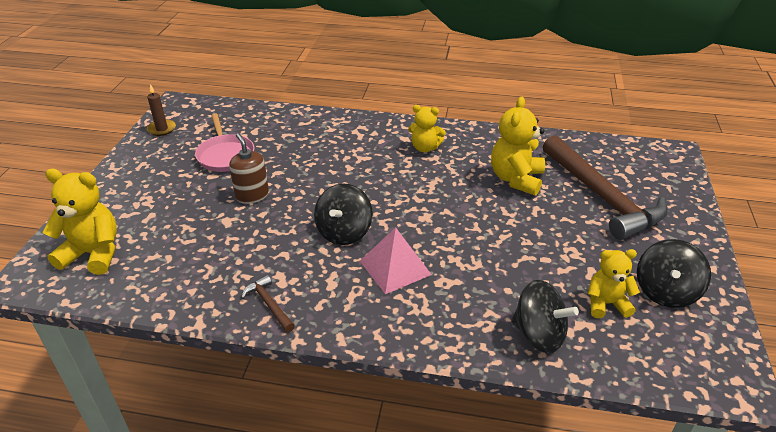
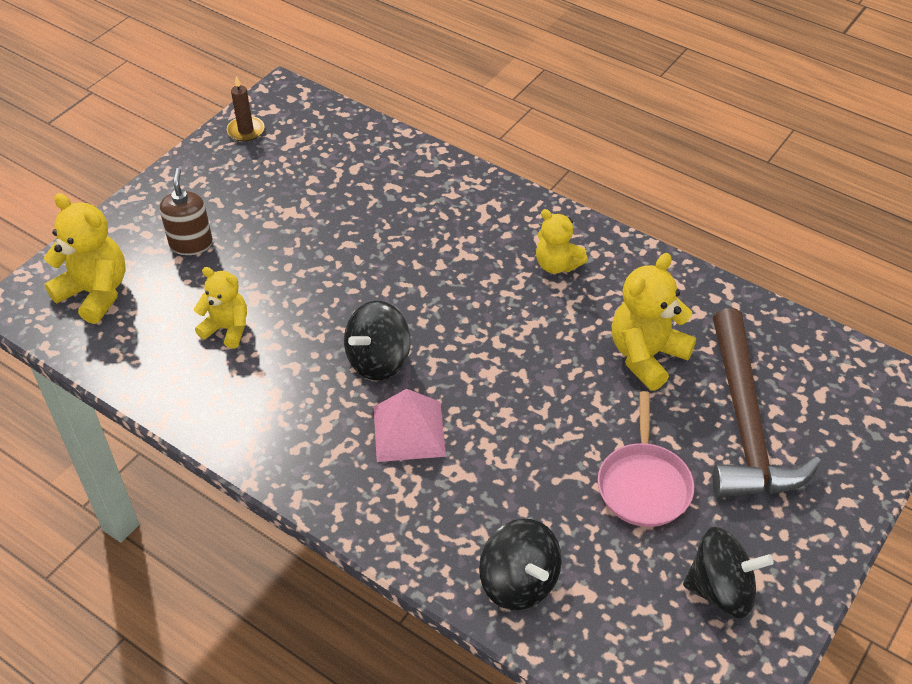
camera: 25 degrees right, 10 degrees up
pink pan [195,113,255,172] -> pink pan moved to [598,391,694,527]
brown soap dispenser [229,133,269,204] -> brown soap dispenser moved to [160,168,213,255]
brown hammer [241,275,295,332] -> none
yellow teddy bear [588,249,640,318] -> yellow teddy bear moved to [194,267,247,349]
black spinning top [637,239,711,308] -> black spinning top turned 135 degrees counterclockwise [683,527,774,618]

